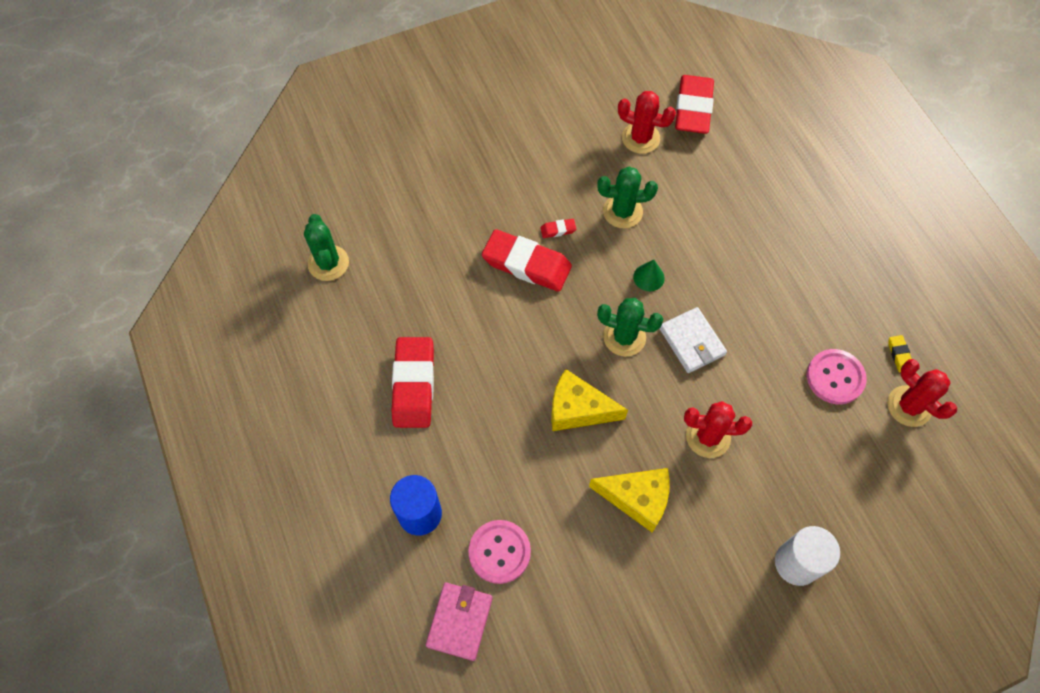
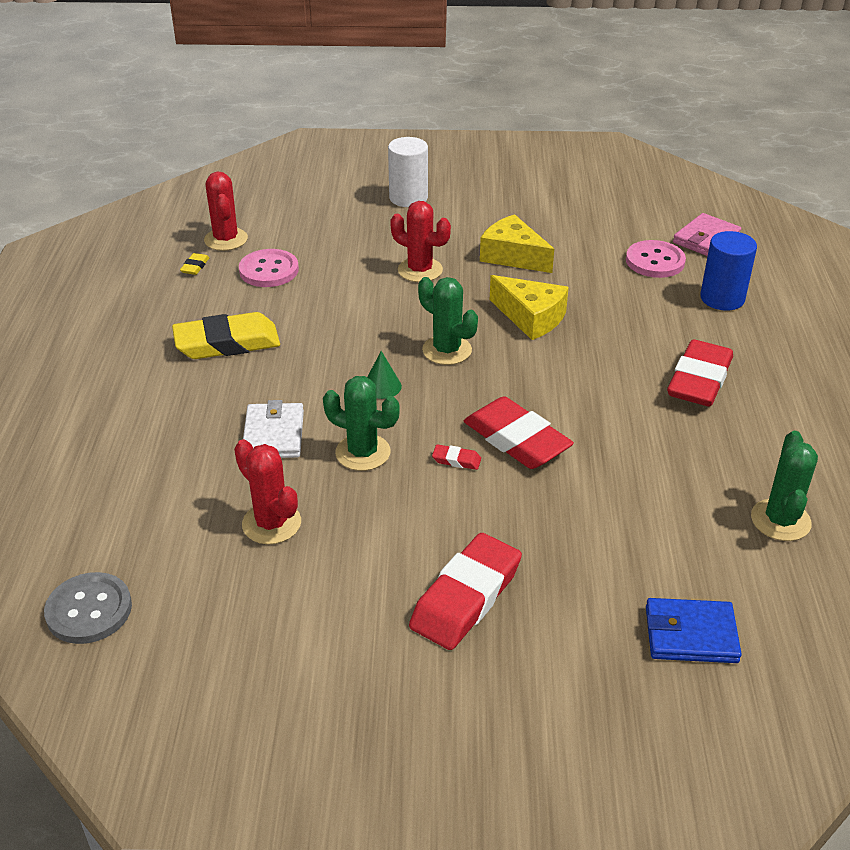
camera: 155 degrees left, 25 degrees down
white wallet [660,307,727,373] -> white wallet moved to [243,400,304,458]
red eraser [675,75,714,134] -> red eraser moved to [409,533,522,650]
none -> grey button [44,572,132,644]
none -> yellow eraser [172,312,280,359]
none -> blue wallet [646,598,742,663]

